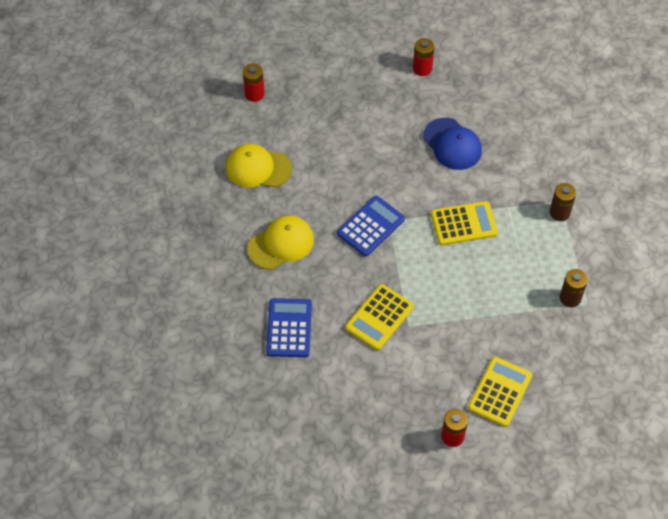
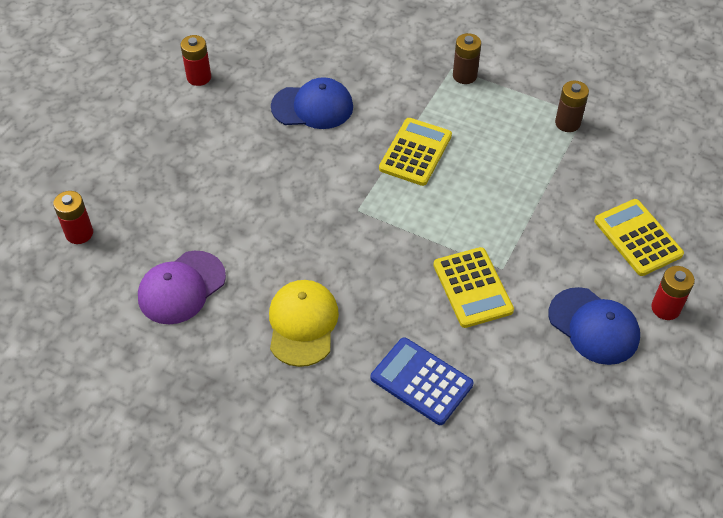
camera: 55 degrees left, 5 degrees down
yellow cap [226,144,292,188] -> purple cap [138,251,226,324]
blue calculator [337,196,405,256] -> none
none -> blue cap [548,287,640,365]

